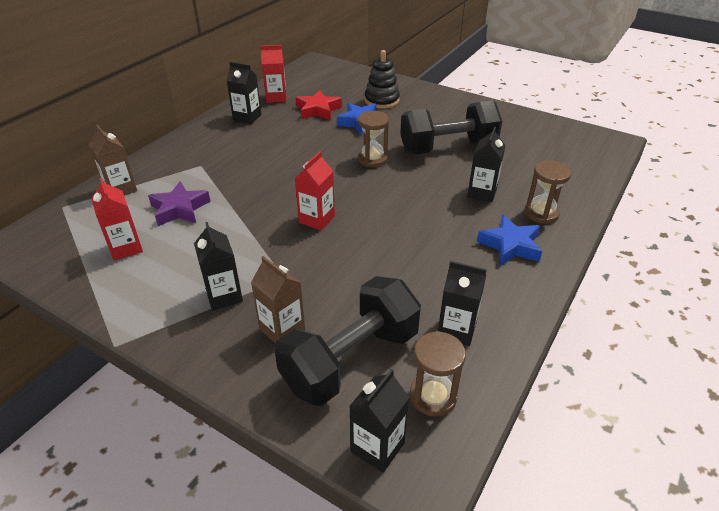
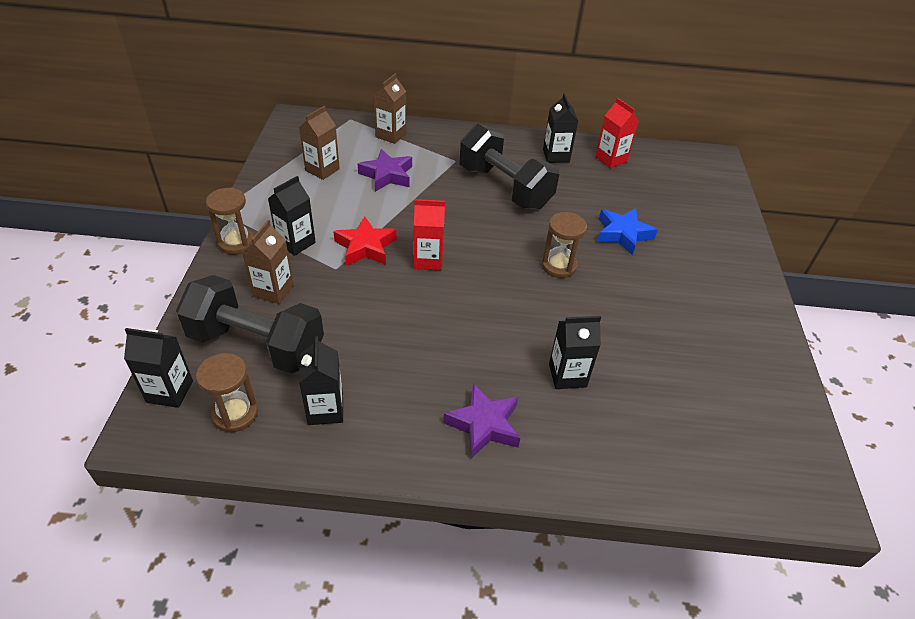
camera: 60 degrees right, 5 degrees up
red carton [91,178,143,261] -> brown carton [299,106,340,180]
red star [296,90,342,120] -> red star moved to [333,217,397,266]
black stacking toy [365,50,400,109] -> none
black dumbbell [400,100,502,154] -> black dumbbell moved to [459,124,559,210]
blue star [477,215,542,266] -> purple star [443,383,520,459]
brown hourglass [524,160,572,224] -> brown hourglass moved to [206,188,254,254]

